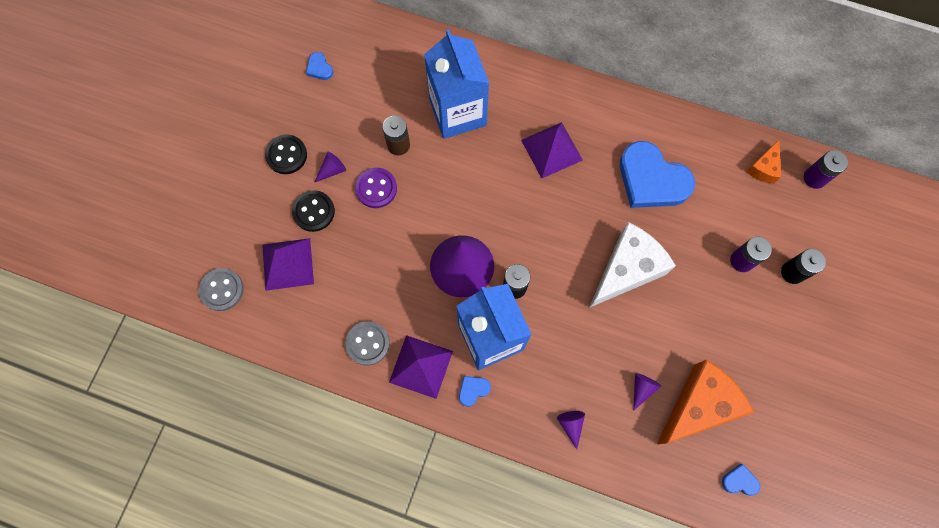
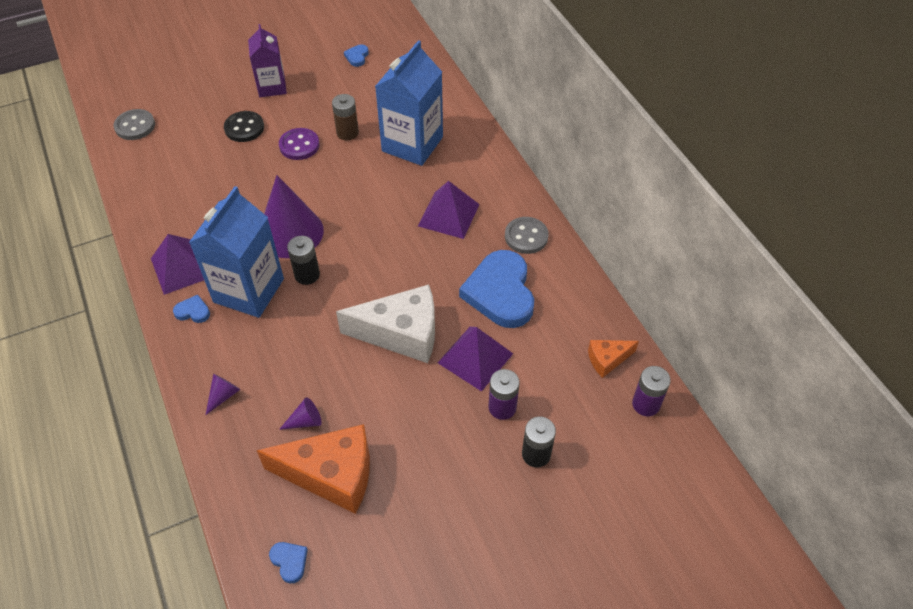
camera: 45 degrees right, 20 degrees down
purple pyramid [262,238,314,291] -> purple pyramid moved to [438,327,513,392]
black button [265,135,307,174] -> purple carton [248,24,287,97]
purple cone [314,152,346,183] -> none
grey button [345,321,390,366] -> grey button moved to [505,217,549,254]

